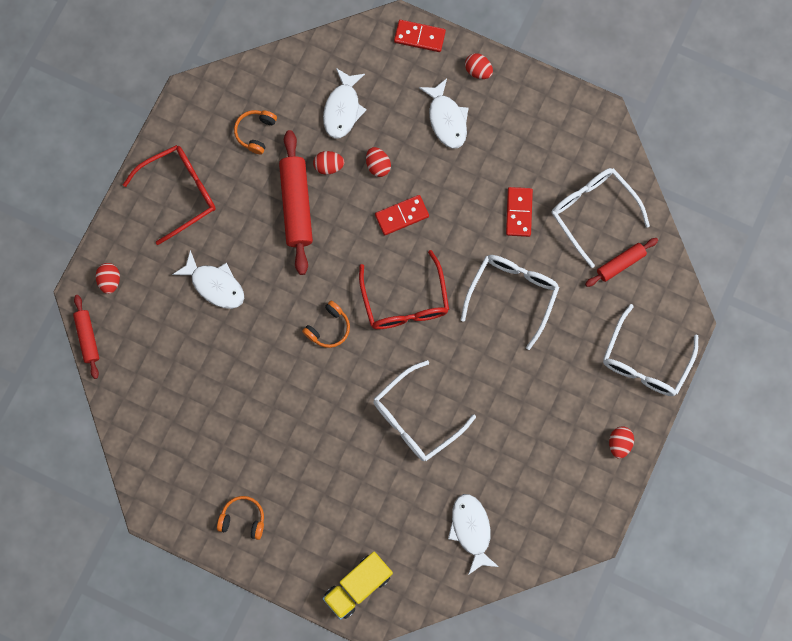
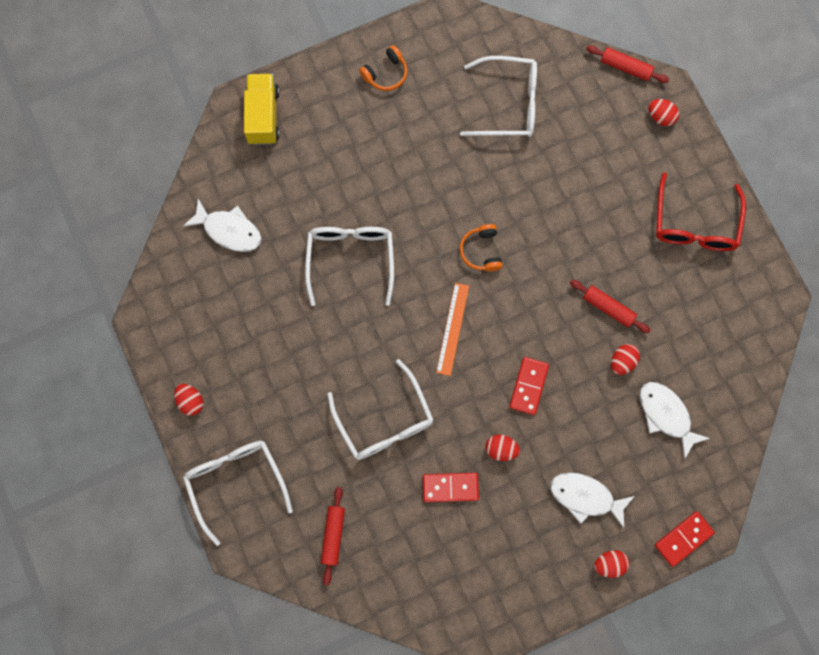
camera: 130 degrees right, 0 degrees up
white fish [172,250,244,309] -> none
orange headphones [234,110,277,155] -> none
red rolling pin [279,130,313,275] -> red rolling pin [570,280,651,333], size x0.58
red glasses [359,250,449,329] -> orange ruler [436,283,469,376]
red egg [366,147,391,177] -> red egg moved to [485,434,520,461]
red domino [506,187,533,237] -> red domino turned 45 degrees counterclockwise [423,473,479,502]
white glasses [551,168,650,268] -> white glasses moved to [460,56,537,137]

